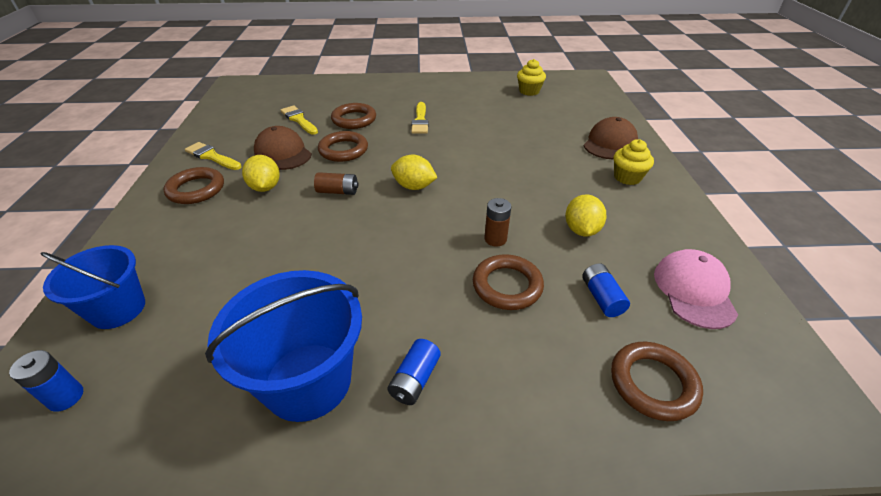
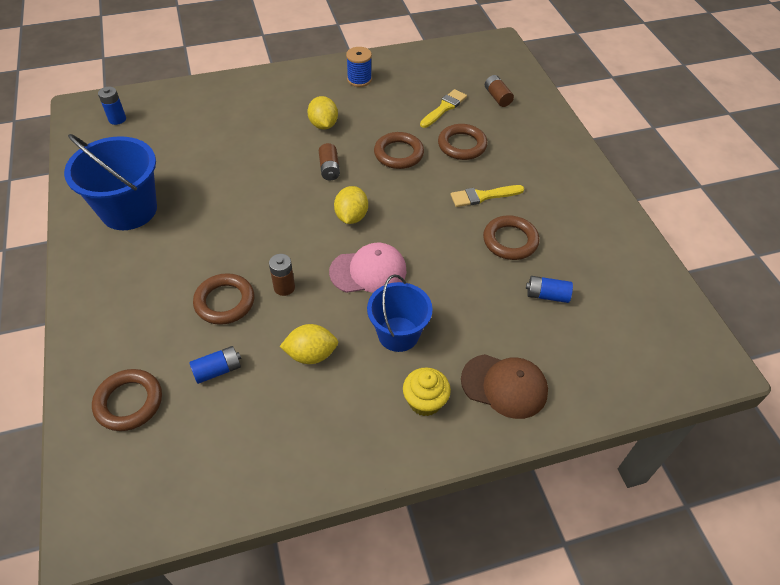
camera: 75 degrees right, 10 degrees up
blue bucket [41,245,145,329] -> blue bucket moved to [367,274,433,352]
brown ring [163,167,224,204] -> brown ring moved to [483,215,540,260]
yellow brush [185,142,242,170] -> blue spool [346,47,372,87]
yellow lemon [242,155,280,192] -> yellow lemon turned 75 degrees counterclockwise [308,96,338,129]
brown cap [254,126,312,170] -> none
blue battery [387,339,441,405] -> blue battery moved to [526,276,573,303]
yellow cupcake [517,59,546,96] -> none
pink cap [654,249,738,329] -> pink cap moved to [329,243,406,293]
none -> brown battery [485,75,514,107]

